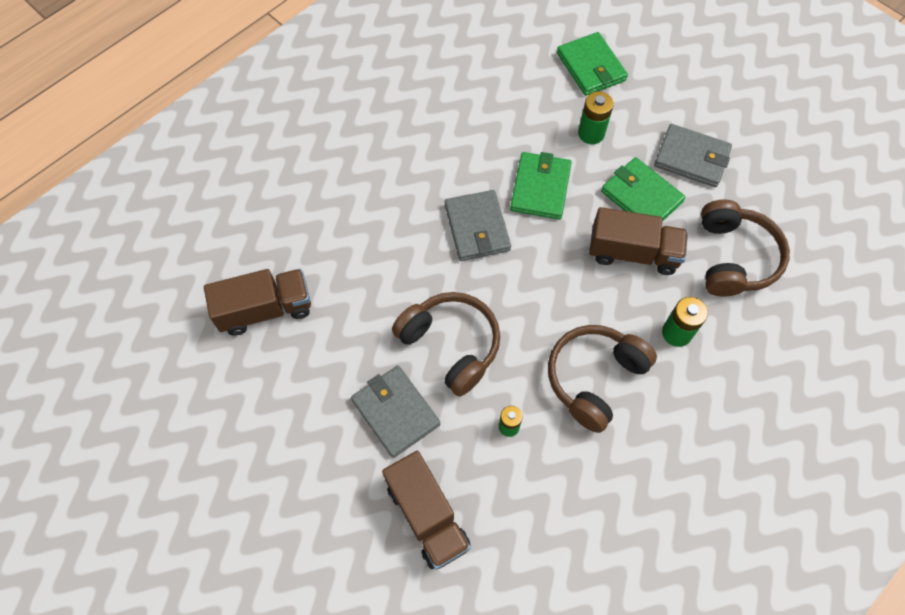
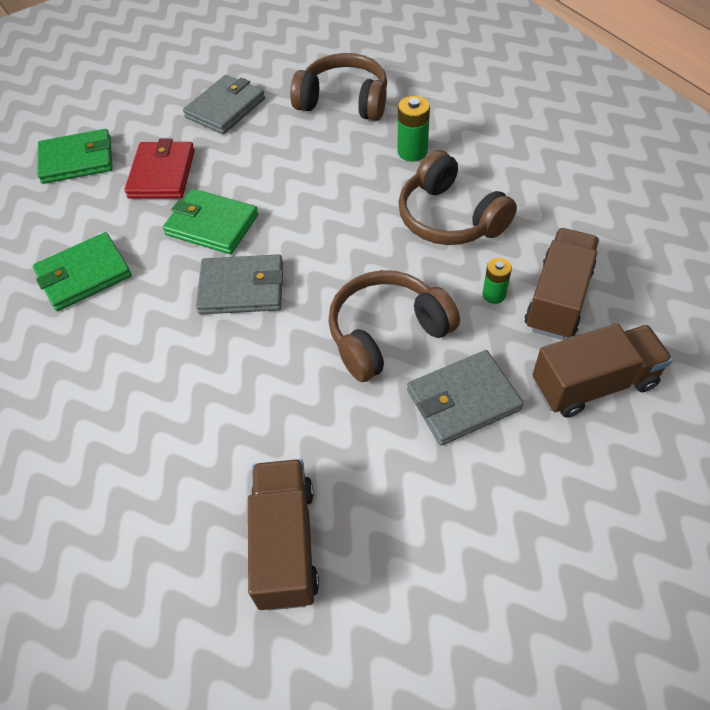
camera: 75 degrees left, 10 degrees down
green battery [578,91,614,144] -> red wallet [124,138,195,199]
brown truck [589,207,688,275] -> brown truck moved to [525,228,599,340]
green wallet [601,157,685,221] -> green wallet moved to [33,232,132,311]

